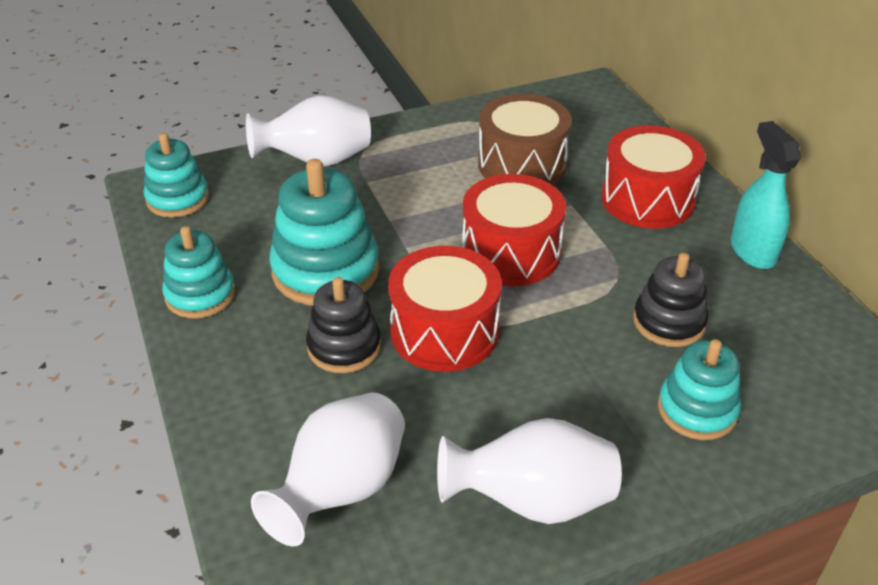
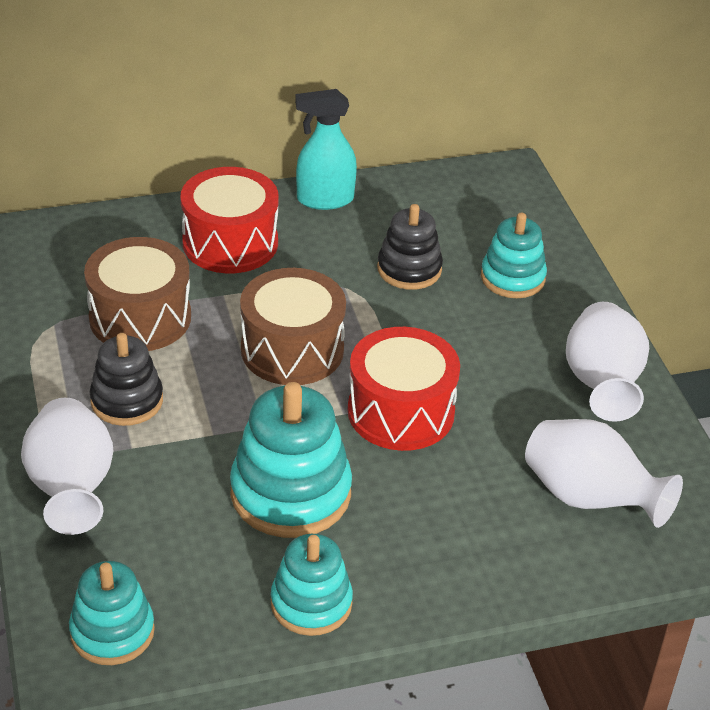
camera: 85 degrees left, 0 degrees up
black stacking toy [306,277,381,373] -> black stacking toy moved to [90,333,163,426]
red drum [462,174,566,286] -> brown drum [240,268,346,385]

